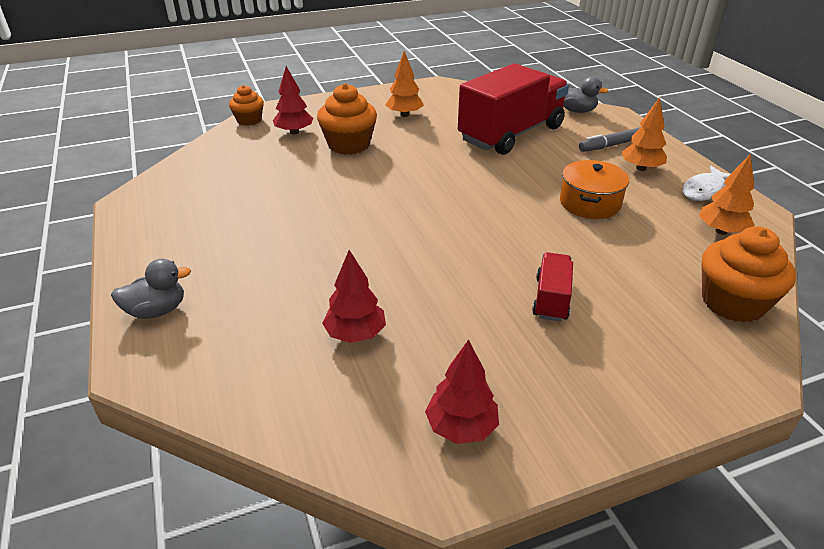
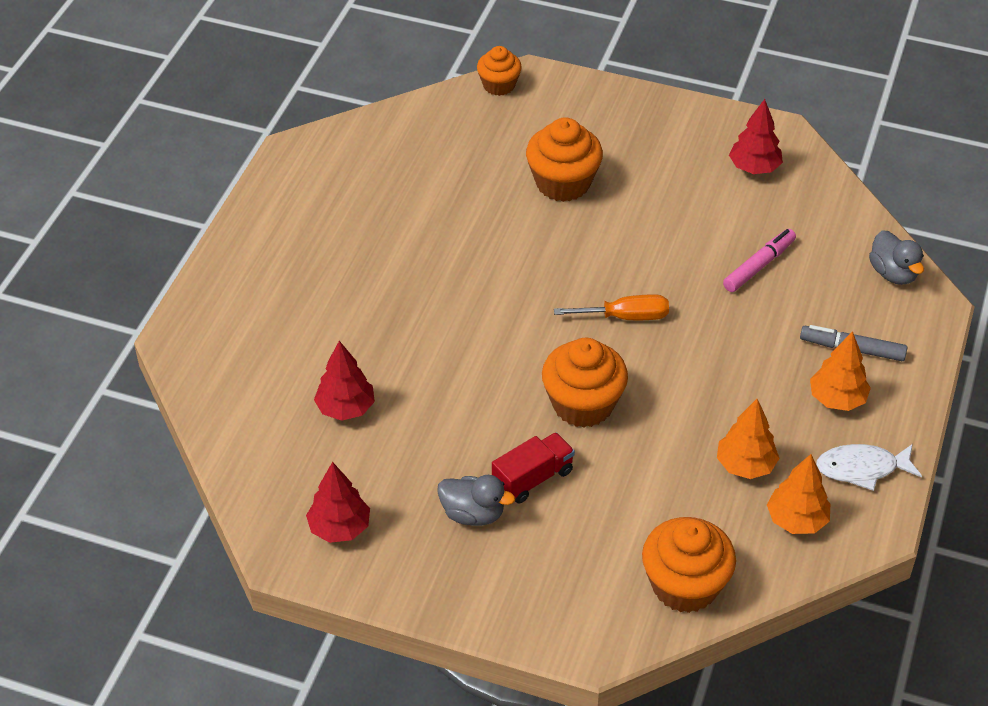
camera: 40 degrees right, 10 degrees up
grey duck [111,259,191,319] -> grey duck moved to [437,475,515,526]
red tree [273,66,313,134] -> red tree moved to [729,99,783,174]
orange tree [386,51,424,117] -> orange tree moved to [717,399,780,479]
red truck [458,63,569,155] -> pink marker [723,229,796,292]
orange pot [560,160,629,219] -> none
none -> orange cupcake [542,338,628,428]
none -> orange screwdriver [554,294,669,320]

